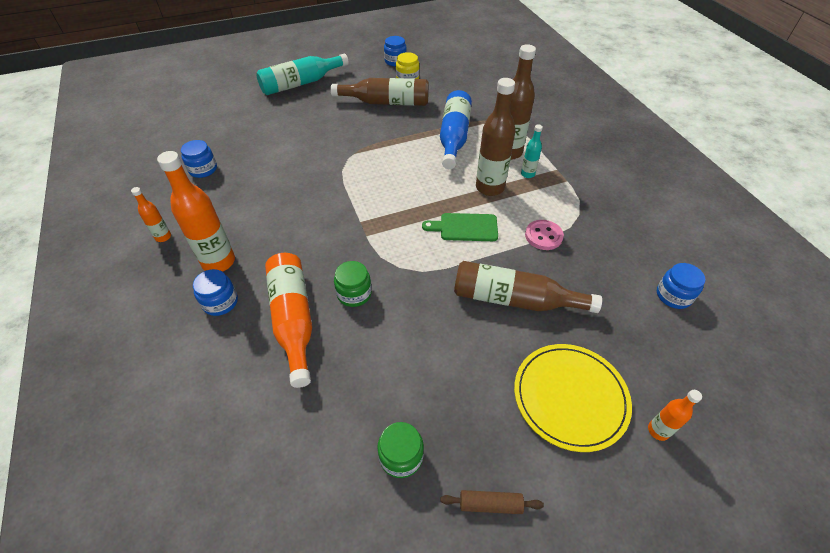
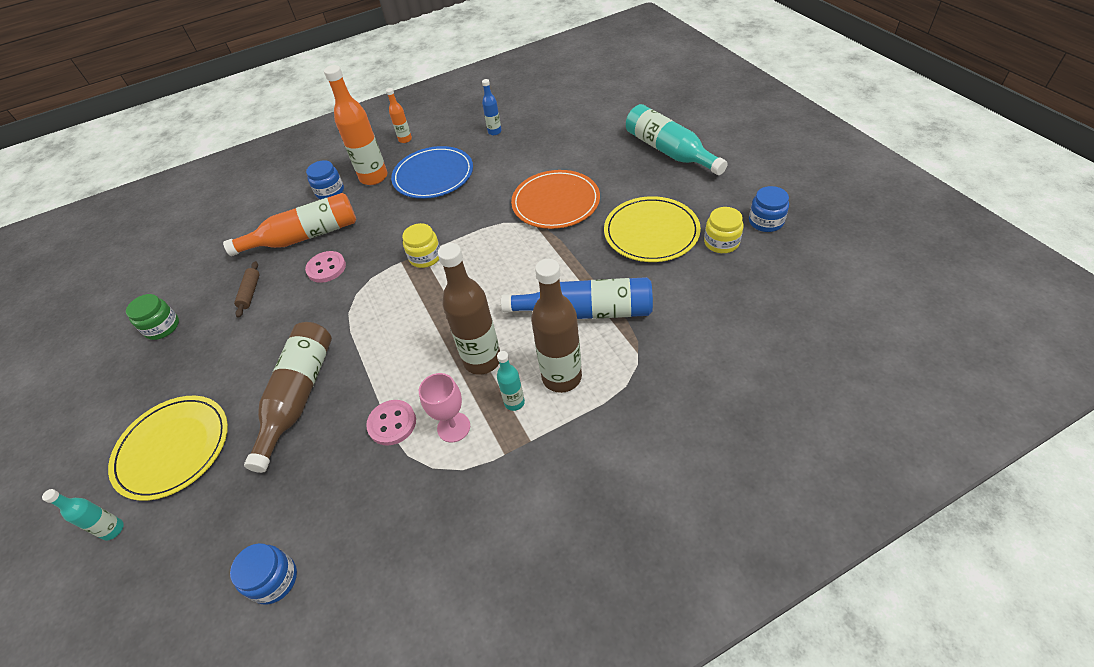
camera: 90 degrees right, 0 degrees up
blue jar [181,140,217,178] -> blue bottle [482,79,502,135]
brown bottle [331,78,429,106] -> yellow plate [604,196,701,262]
green jar [334,261,372,307] -> pink button [305,251,346,283]
green cutting board [422,213,498,241] -> none
brown rolling pin [440,490,544,514] -> brown rolling pin moved to [234,261,260,318]
orange bottle [648,390,702,441] -> turquoise bottle [42,489,124,540]
none -> blue plate [391,146,473,199]
none -> yellow jar [402,223,440,268]
none -> pink goblet [419,373,470,442]
none -> orange plate [511,170,600,229]

